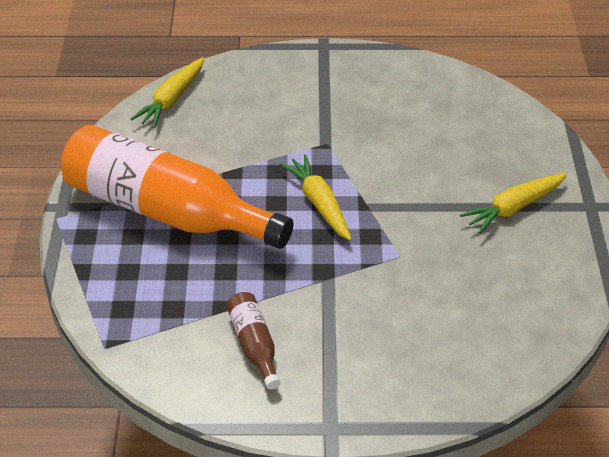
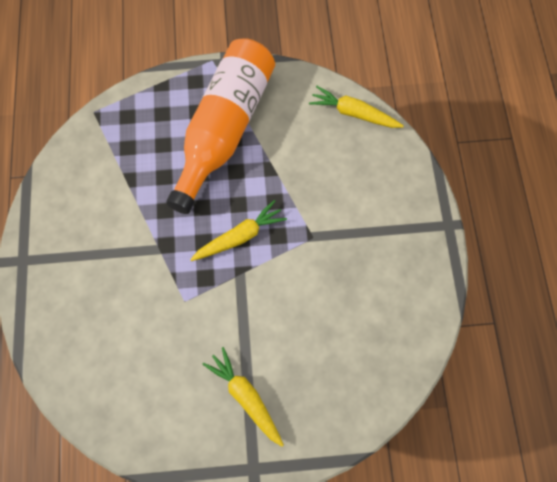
camera: 85 degrees right, 25 degrees up
brown bottle [227,292,281,390] -> none

